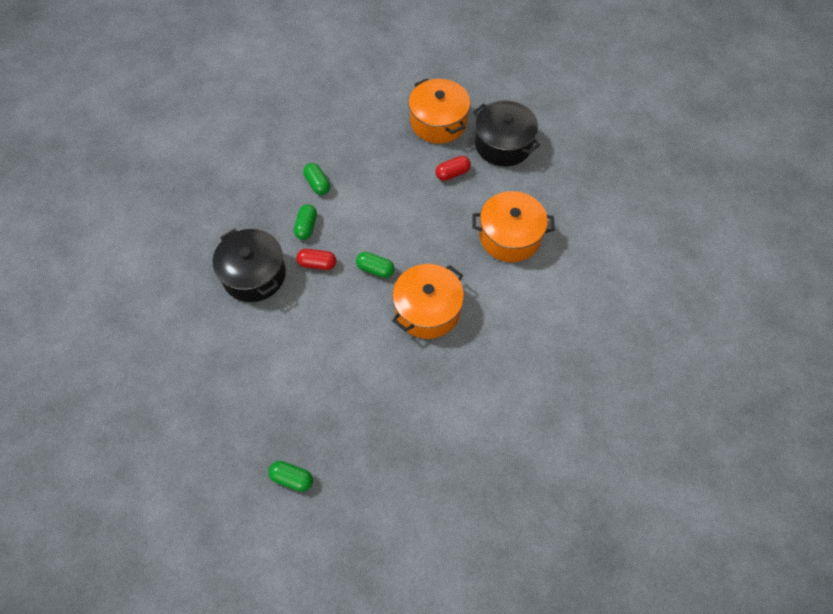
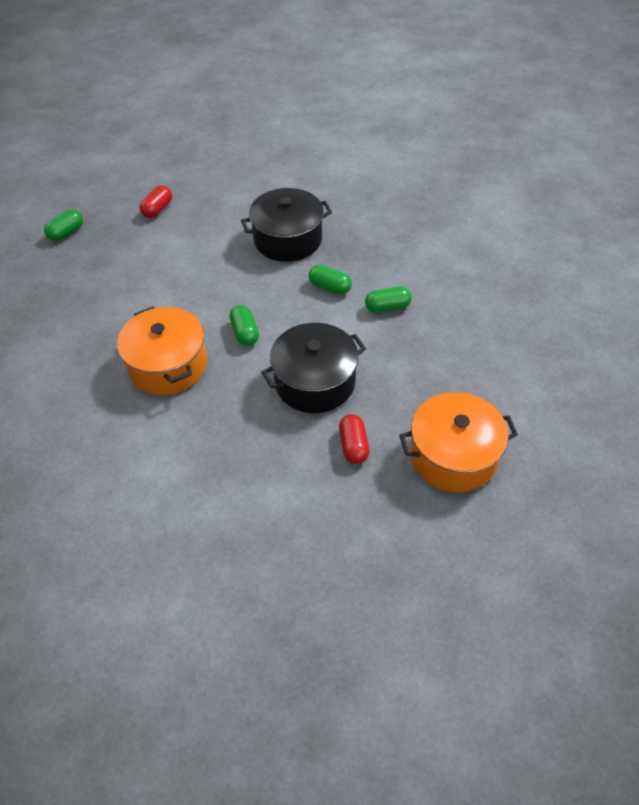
camera: 110 degrees right, 10 degrees down
red capsule [296,249,336,270] -> red capsule moved to [140,185,172,218]
green capsule [356,252,394,278] -> green capsule turned 60 degrees counterclockwise [230,305,259,346]
orange pot [472,191,555,262] -> none
black pot [473,100,540,167] -> black pot moved to [261,323,366,413]

